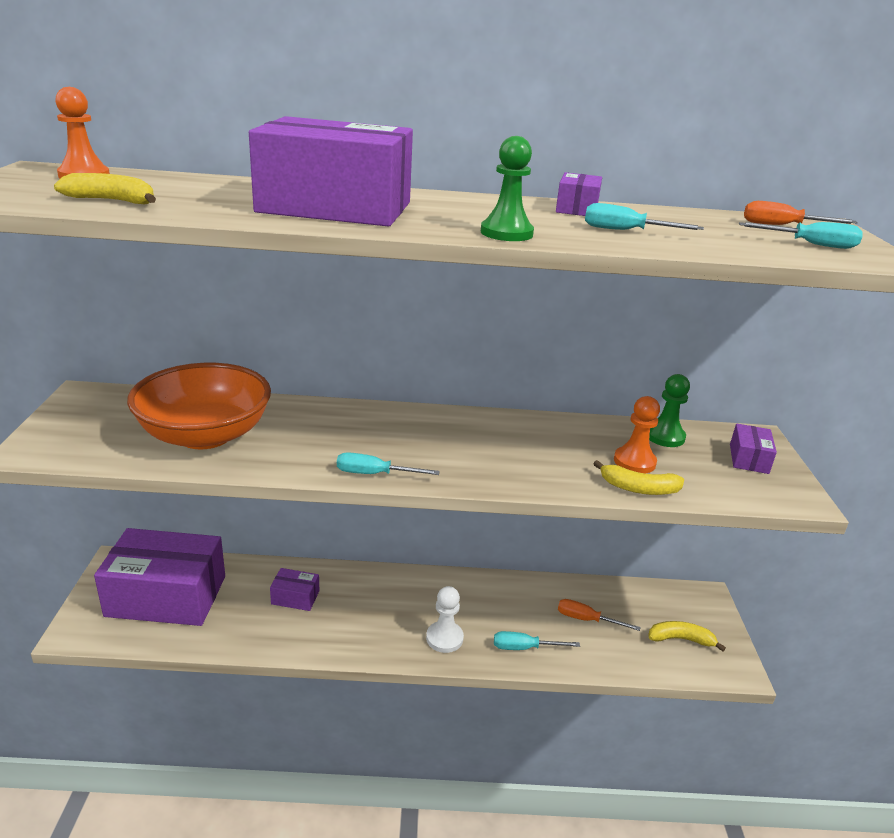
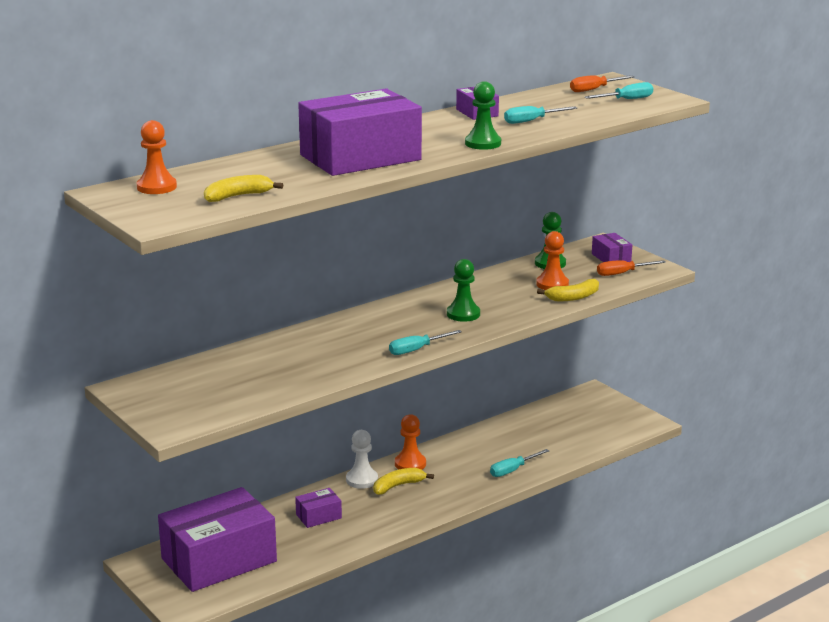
camera: 35 degrees left, 5 degrees down
orange bowl [127,363,271,449] -> none
white pawn [426,586,464,653] -> white pawn moved to [346,430,378,489]
orange screwdriver [558,599,641,631] -> orange screwdriver moved to [597,260,666,276]
yellow banana [649,621,726,652] -> yellow banana moved to [373,468,434,495]
none -> orange pawn [395,414,426,470]
none -> green pawn [447,259,480,322]

